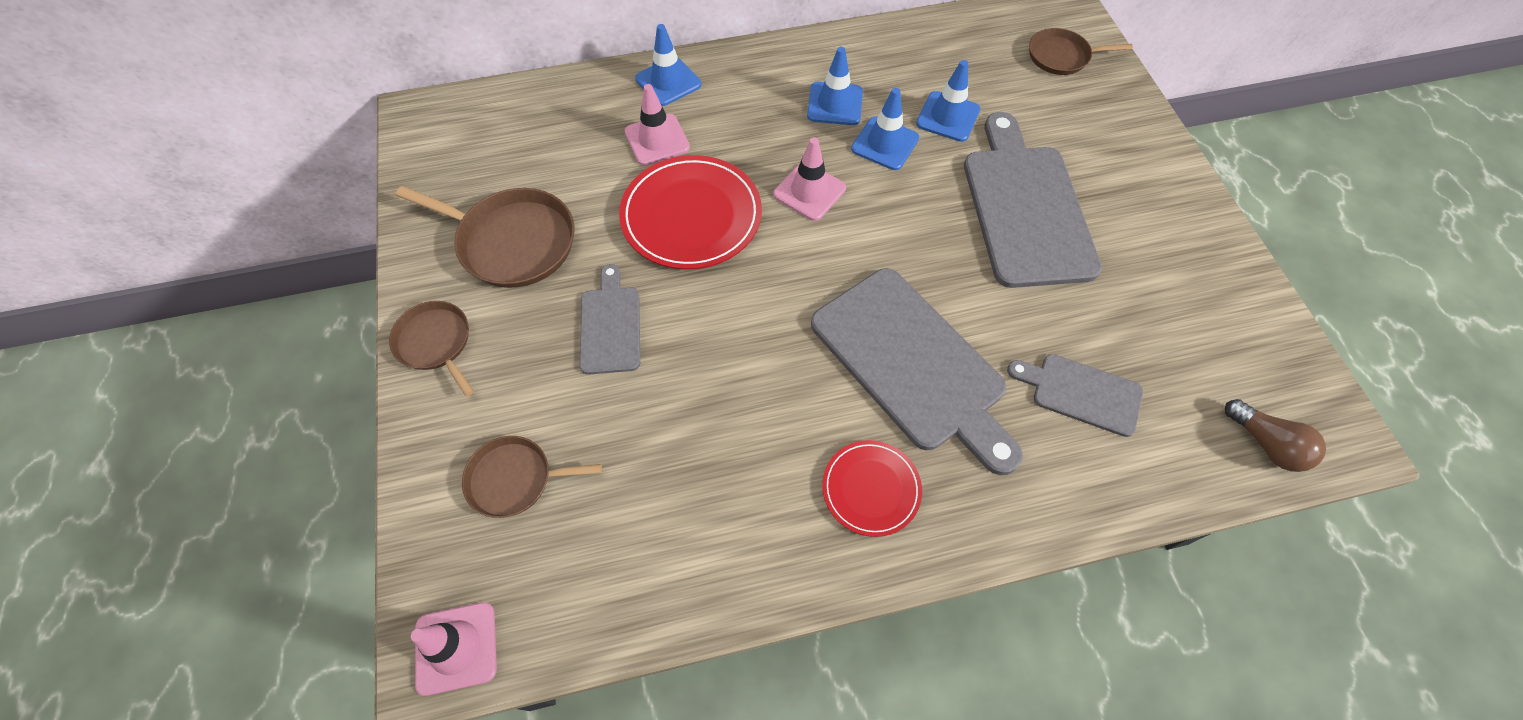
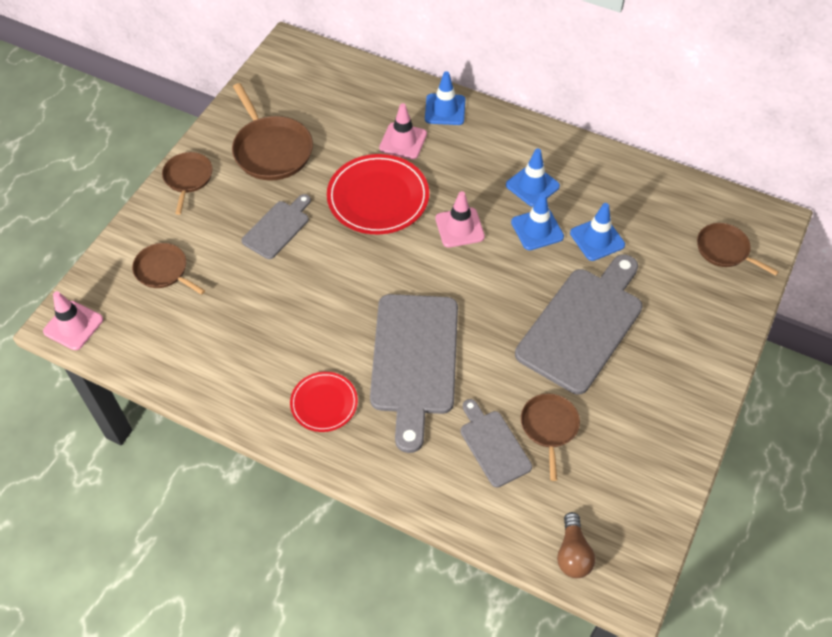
camera: 40 degrees right, 5 degrees down
none -> brown pan [521,393,580,481]

